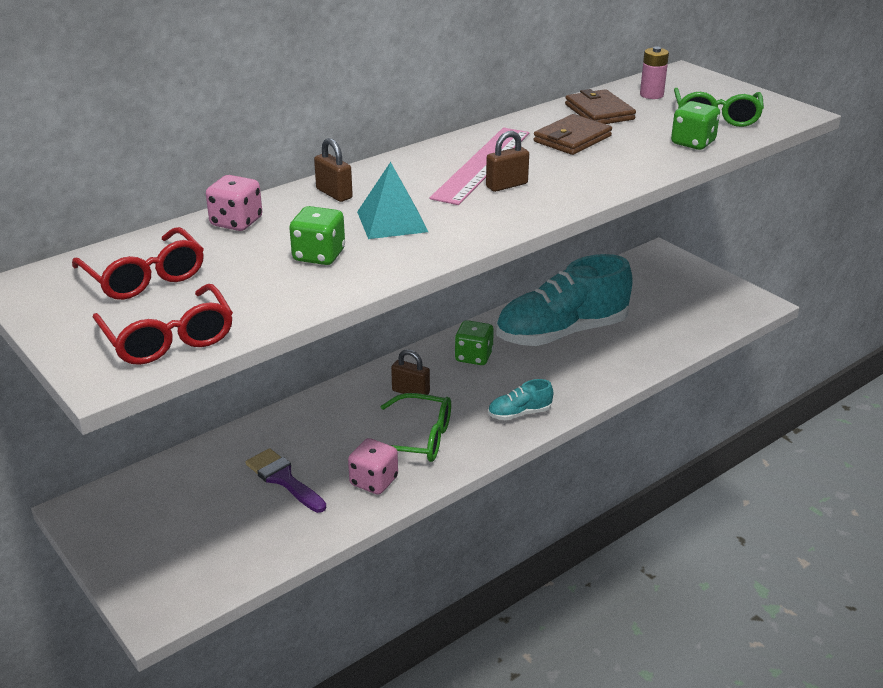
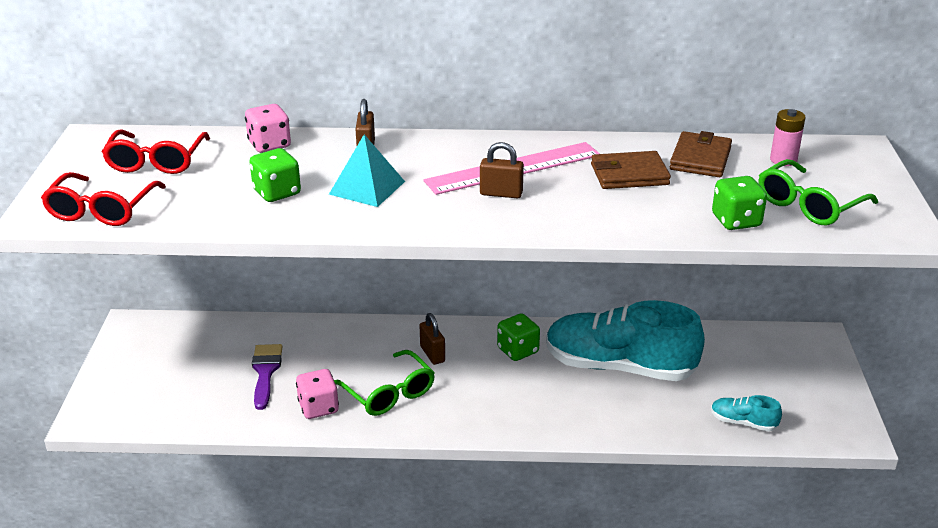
camera: 40 degrees right, 0 degrees up
turquoise shoe [488,379,553,420] -> turquoise shoe moved to [711,395,782,431]

